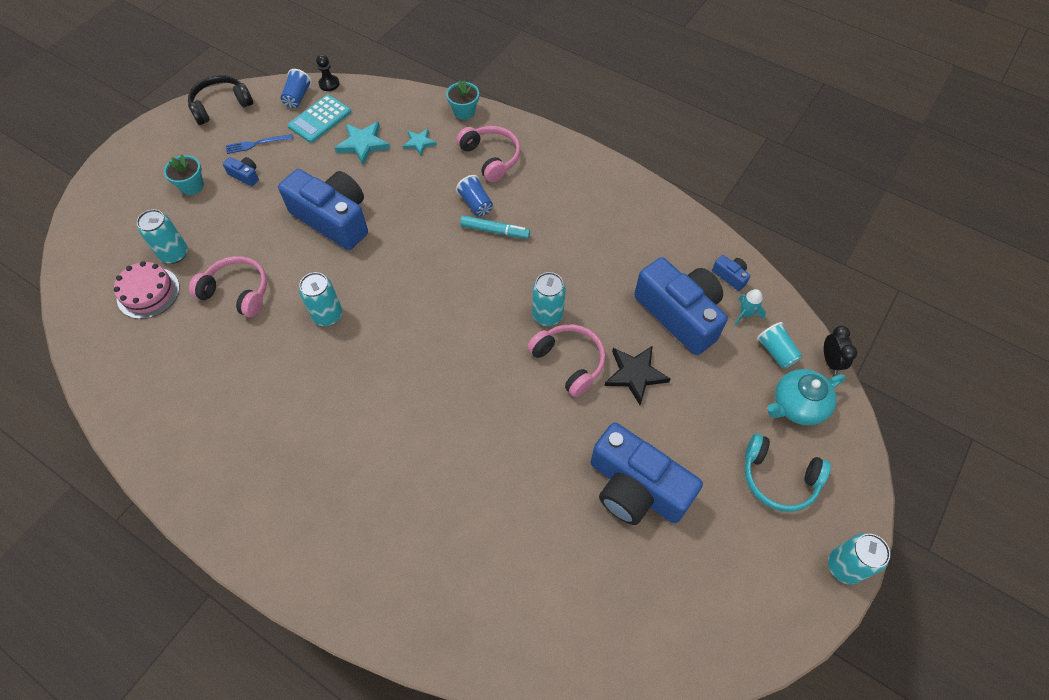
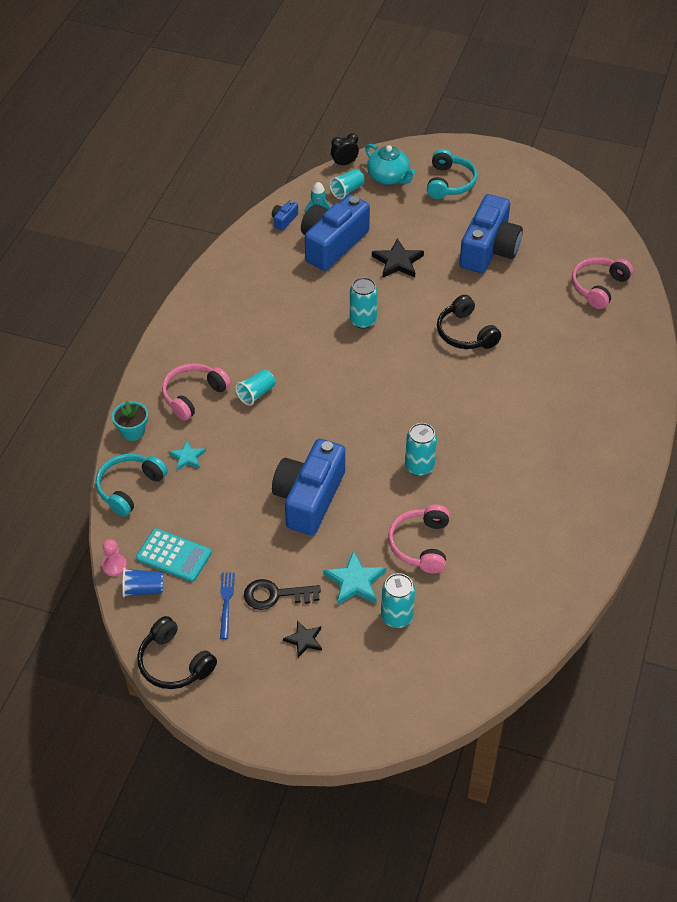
camera: 105 degrees left, 10 degrees down
pink cake [114,261,180,319] -> none
turquoise flower pot [164,154,204,195] -> black star [283,620,322,658]
blue camera [223,157,259,187] -> black key [244,579,321,610]
blue fork [226,134,293,154] -> blue fork turned 150 degrees counterclockwise [220,573,235,639]
black pawn [316,54,339,91] -> pink pawn [102,539,127,576]
turquoise star [335,121,390,165] -> turquoise star moved to [323,550,386,605]
blue cup [456,175,493,216] -> turquoise cup [235,369,275,406]
turquoise marker [460,215,530,239] -> none
pink headphones [527,324,605,397] -> pink headphones moved to [572,257,633,309]
turquoise can [828,533,890,584] -> none
none -> turquoise headphones [96,454,168,517]
none -> black headphones [437,295,501,349]

